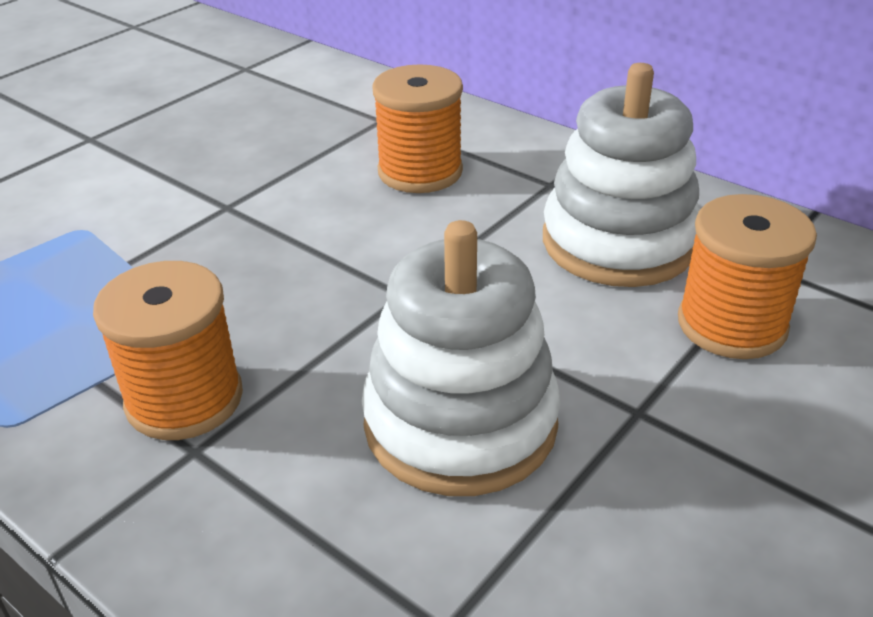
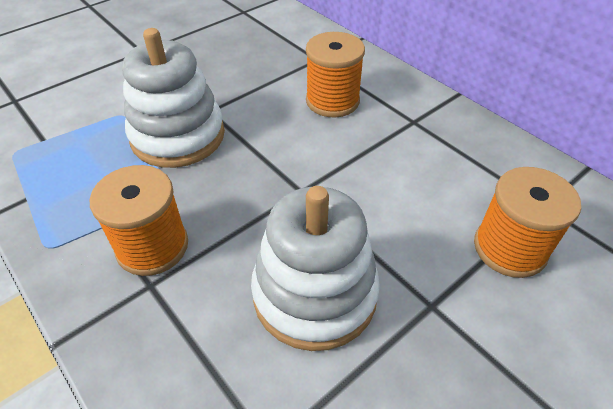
camera: 10 degrees right, 10 degrees up
white stacking toy [543,63,700,287] -> white stacking toy moved to [122,28,225,168]

